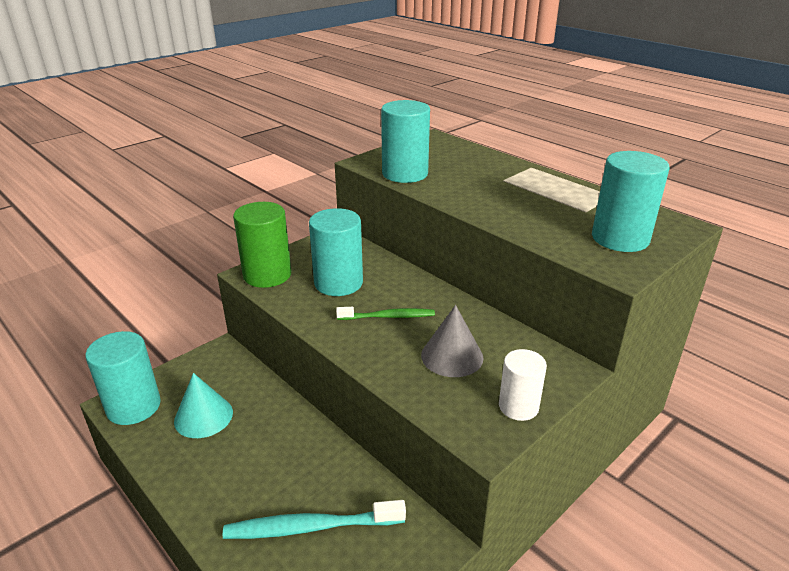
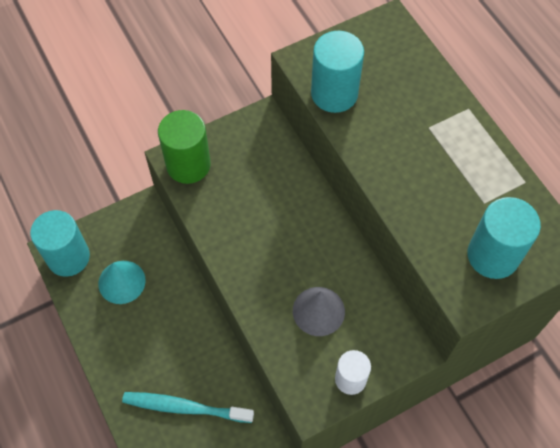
camera: 15 degrees right, 30 degrees up
turquoise cylinder [309,208,363,296] -> none
green toothbrush [336,307,435,320] -> none

